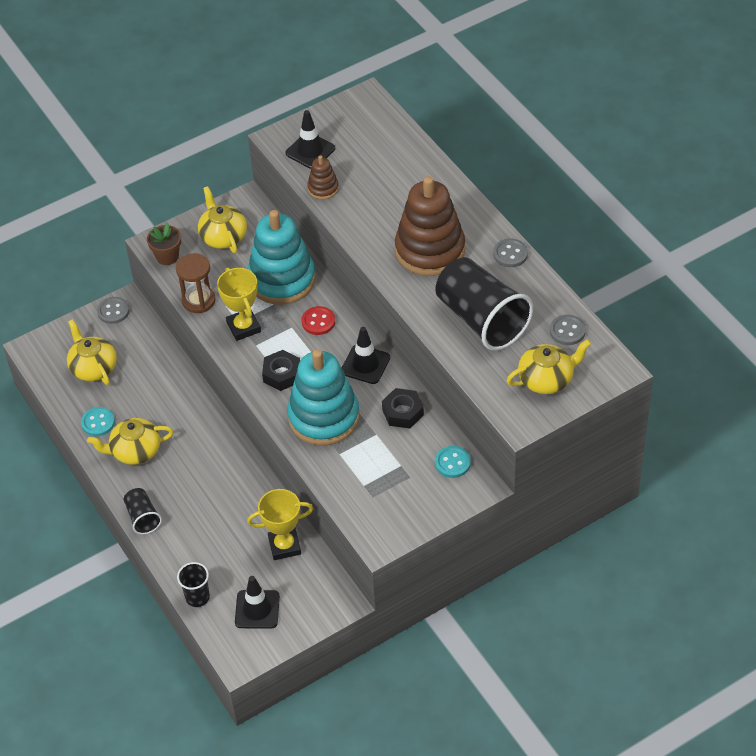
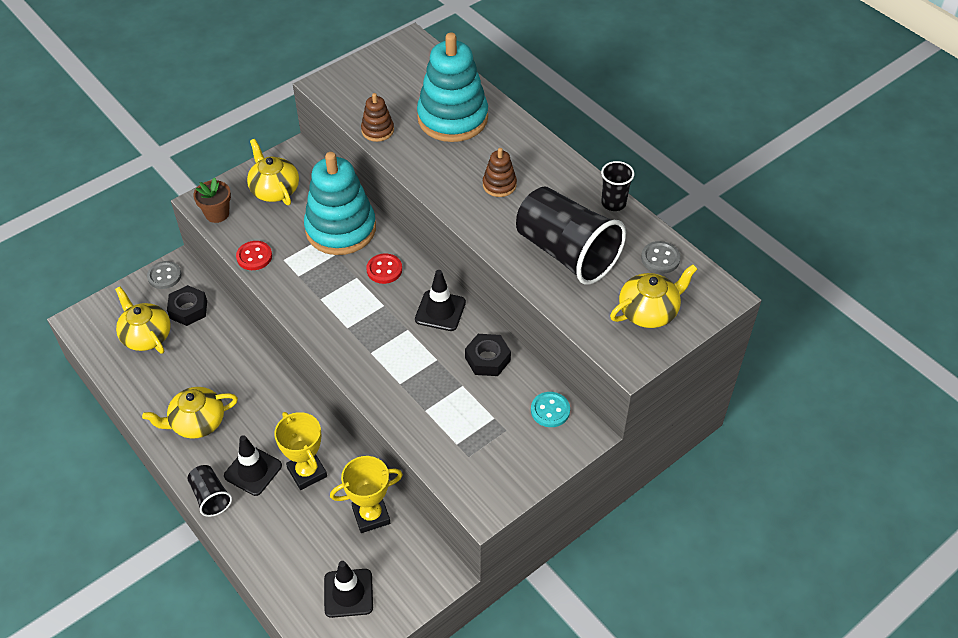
camera: 10 degrees left, 0 degrees up
turquoise button [81,407,115,436] -> none
brown hourglass [176,253,216,313] -> red button [236,241,272,270]
black cup [177,562,210,607] -> black cup moved to [601,161,634,211]
yellow trophy [217,268,261,341] -> yellow trophy moved to [274,412,327,490]
black nut [262,350,300,391] -> black nut moved to [167,285,207,326]
black traffic cone [285,110,335,169] -> black traffic cone moved to [224,435,282,496]
turquoise stacking toy [287,349,359,446] -> turquoise stacking toy moved to [417,33,488,142]
brown stacking toy [395,176,465,276] -> brown stacking toy [483,148,517,197], size x0.46
grey button [493,239,528,267] -> none

